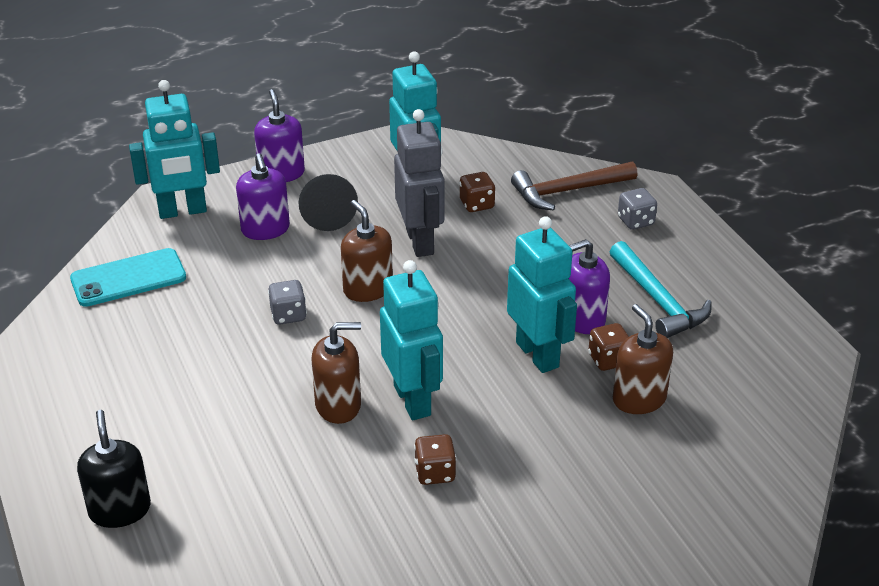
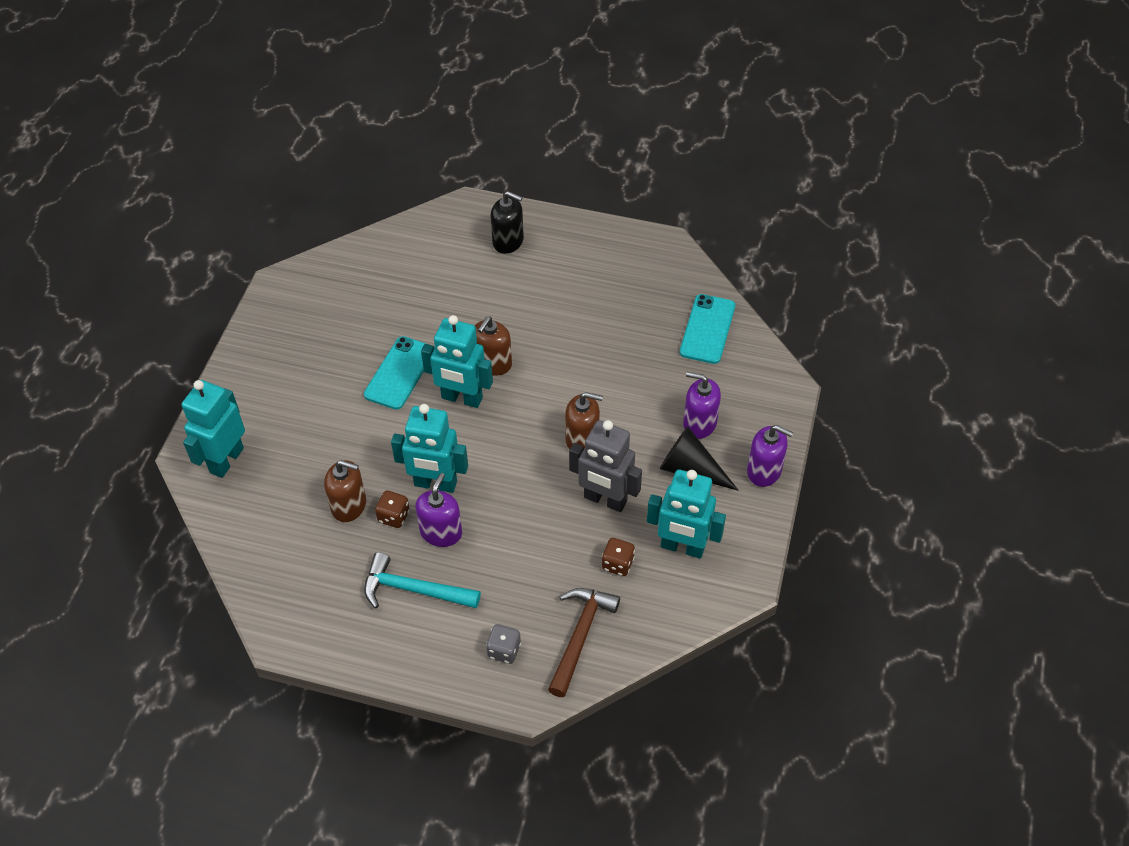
camera: 130 degrees right, 15 degrees up
turquoise robot [129,80,220,219] -> turquoise robot moved to [181,380,245,478]
grey dice [268,280,307,325] -> none
brown dice [414,434,456,485] -> turquoise phone [364,336,426,410]

